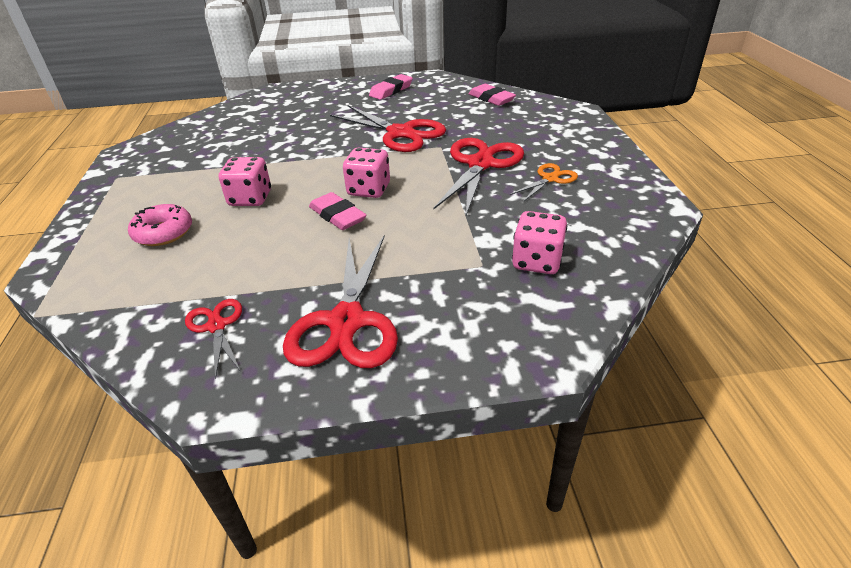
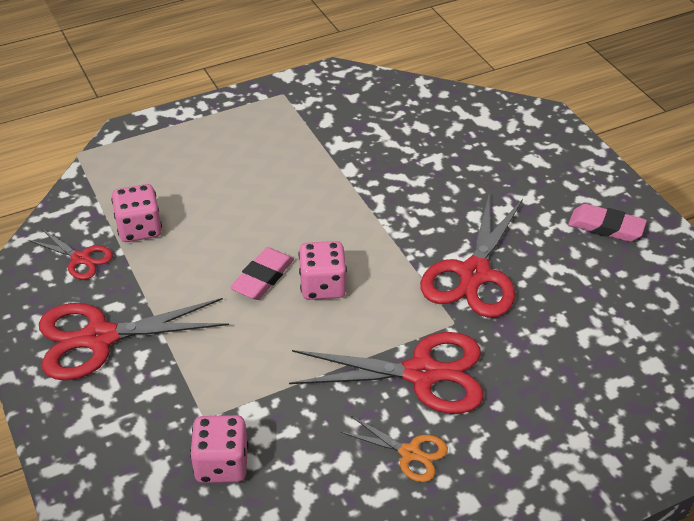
camera: 70 degrees right, 5 degrees up
pink donut [128,204,192,246] -> none
red scissors [185,299,242,379] -> red scissors turned 75 degrees clockwise [29,229,113,280]
pink dice [219,157,271,206] -> pink dice moved to [111,184,162,242]
pink eraser [469,84,516,106] -> none

